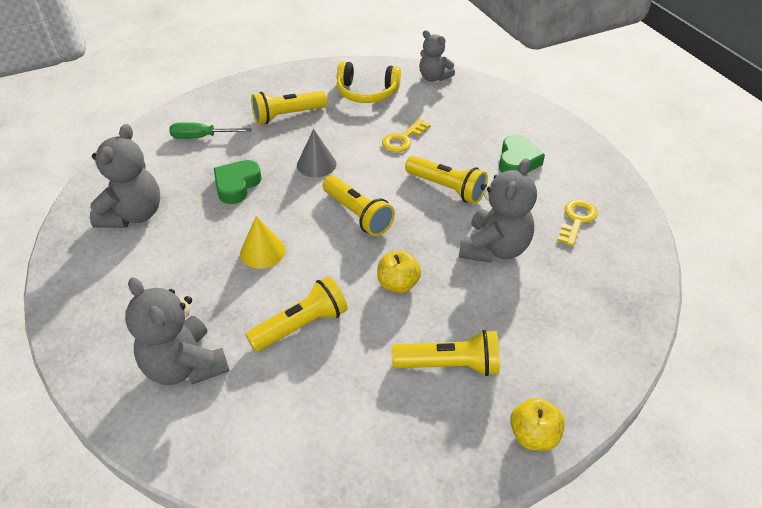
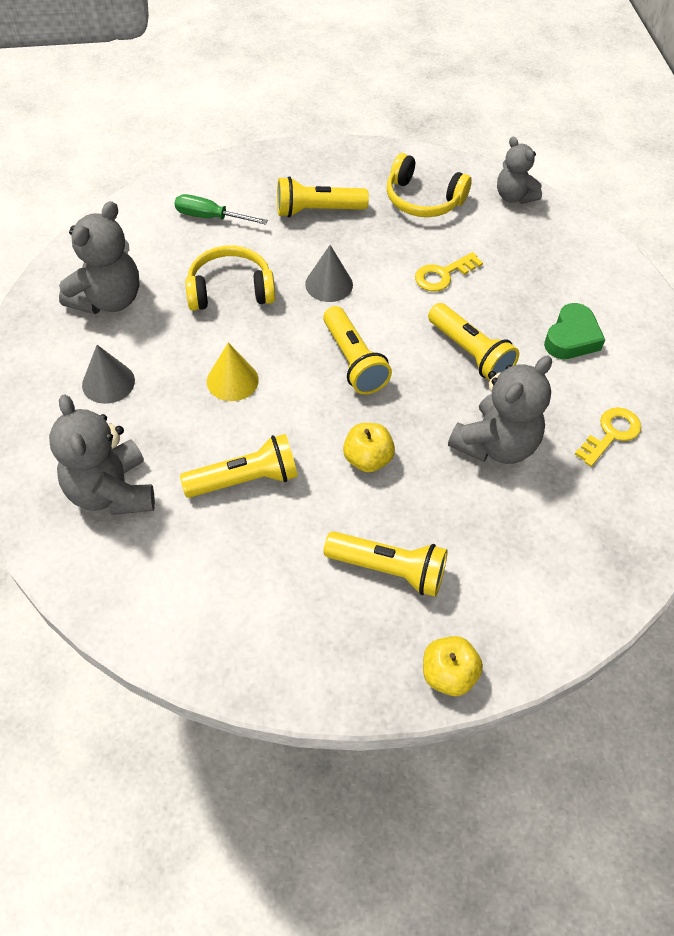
camera: 15 degrees right, 10 degrees up
green heart [214,160,262,204] -> yellow headphones [185,246,275,311]
none -> grey cone [82,345,135,404]

